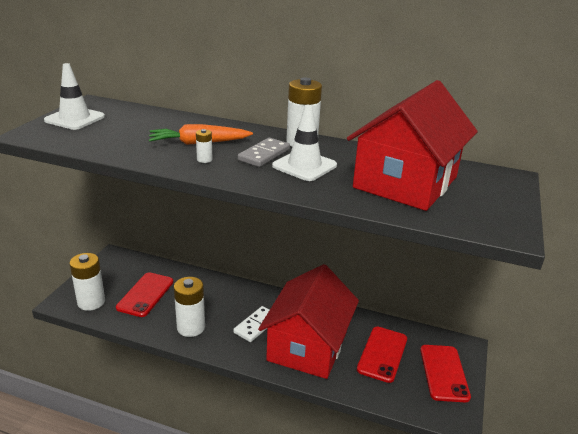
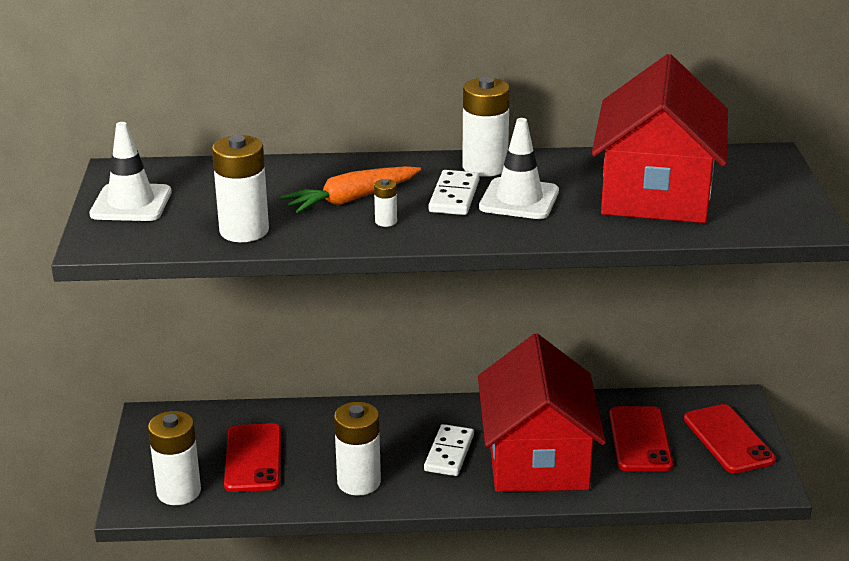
camera: 20 degrees left, 0 degrees up
grey domino [238,138,290,167] -> white domino [429,170,480,215]
none -> white battery [212,135,269,242]

